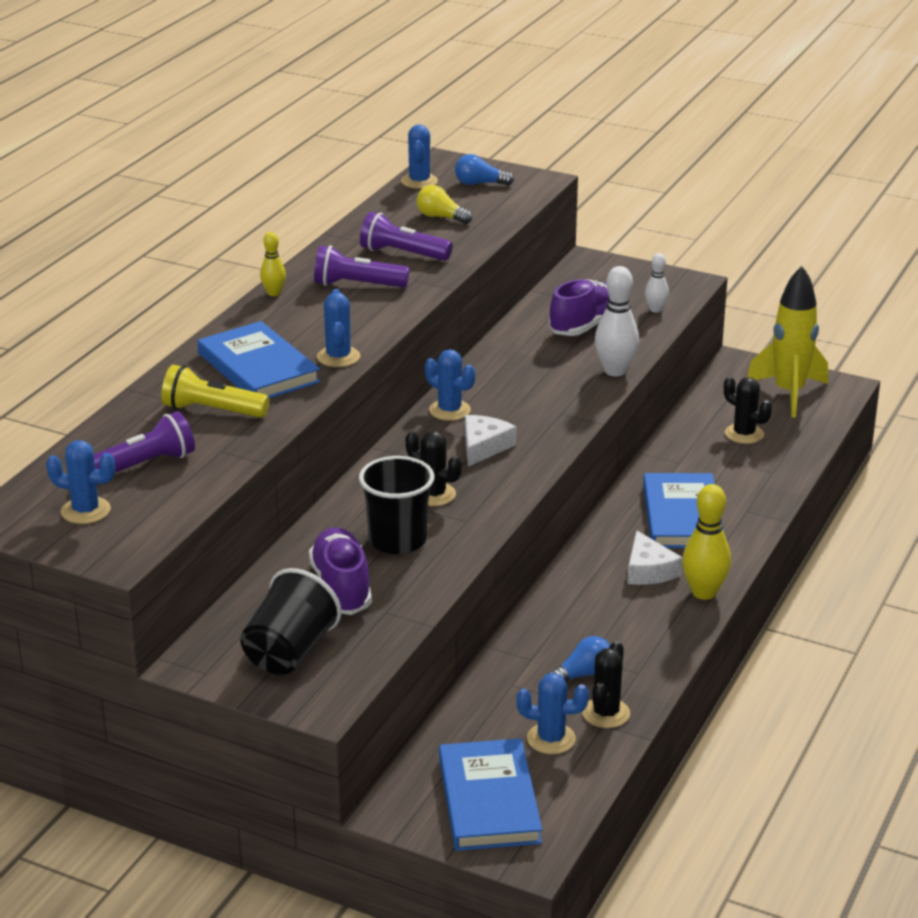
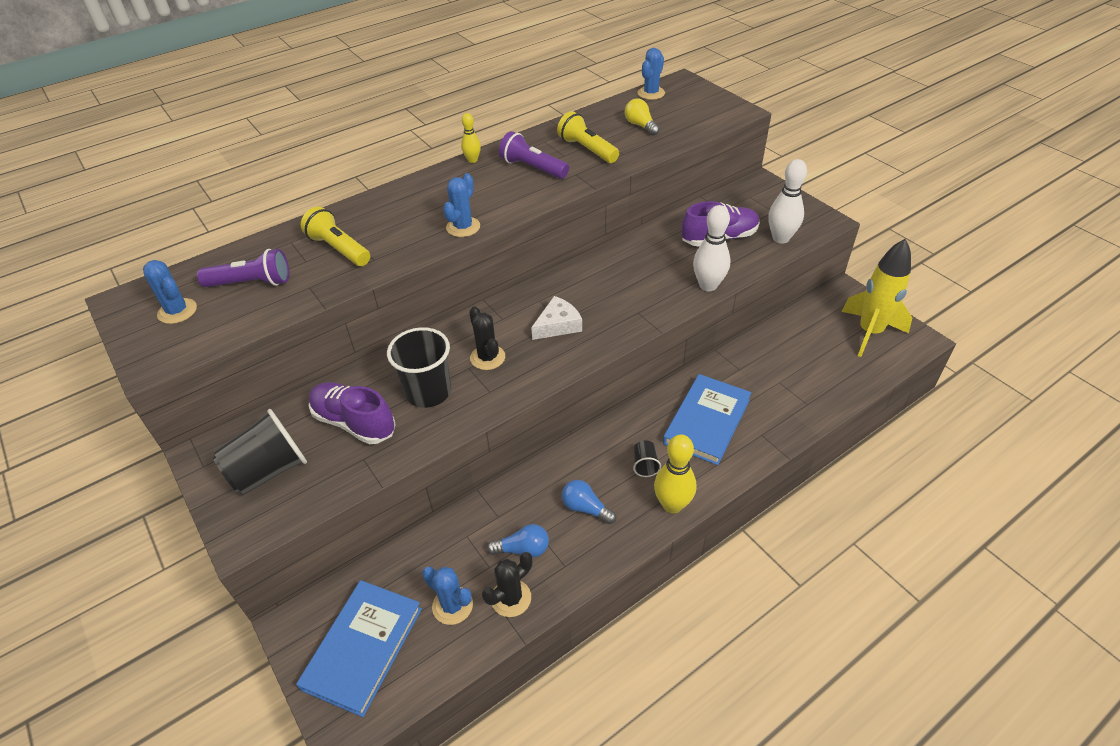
camera: 30 degrees right, 15 degrees up
blue book [198,321,320,399] -> none
purple shoe [309,528,372,615] -> purple shoe turned 75 degrees counterclockwise [309,382,396,444]
purple flashlight [360,212,453,261] -> yellow flashlight [557,111,619,163]
blue cactus [425,349,475,421] -> none
blue light bulb [455,154,514,186] -> blue light bulb moved to [562,480,616,524]
white cheese [627,530,683,585] -> black cup [633,440,661,477]
white bowling pin [645,253,669,313] -> white bowling pin [768,159,807,243], size x1.76
black cactus [724,377,772,444] -> none

